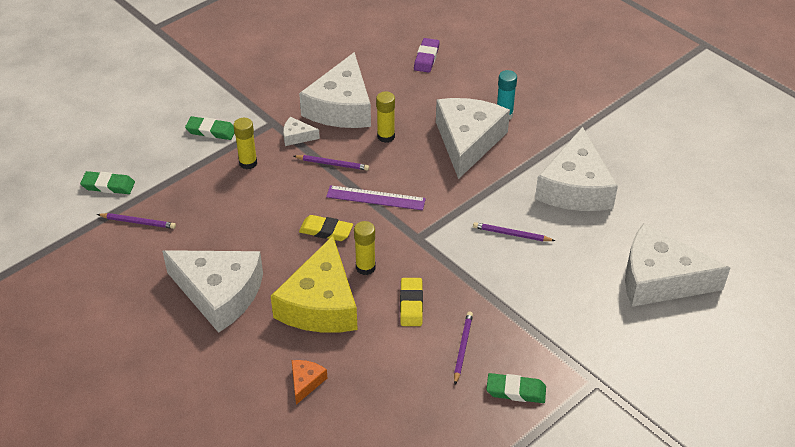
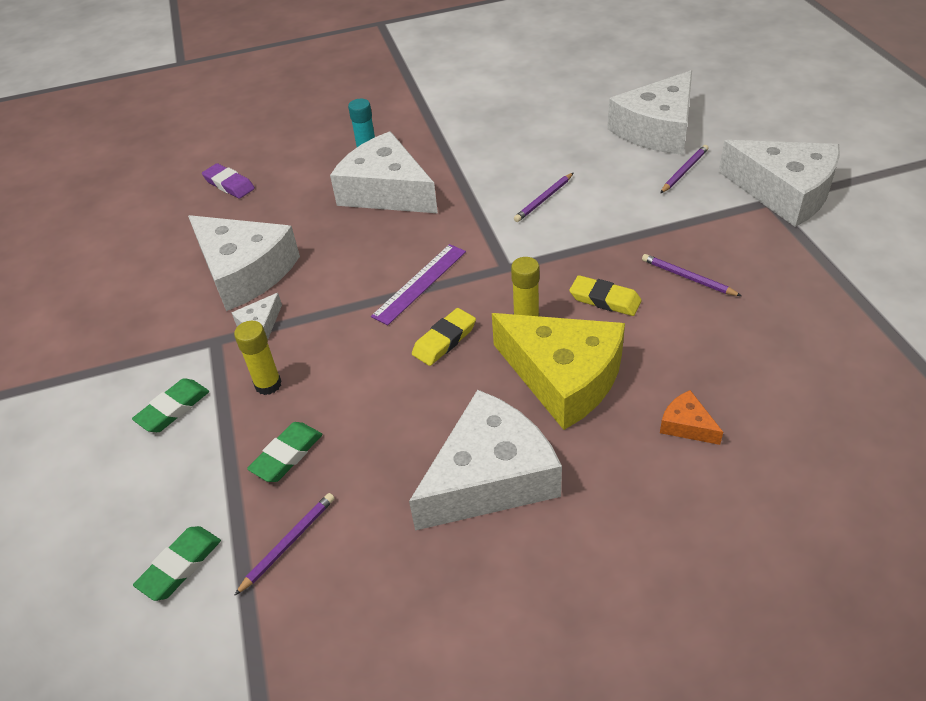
camera: 60 degrees left, 0 degrees up
purple pencil [294,155,369,171] -> purple pencil moved to [660,145,709,193]
yellow glue stick [376,92,395,143] -> none
green eraser [486,373,546,403] -> green eraser moved to [247,422,322,482]
white cheese [535,127,618,211] -> white cheese moved to [719,140,840,227]

